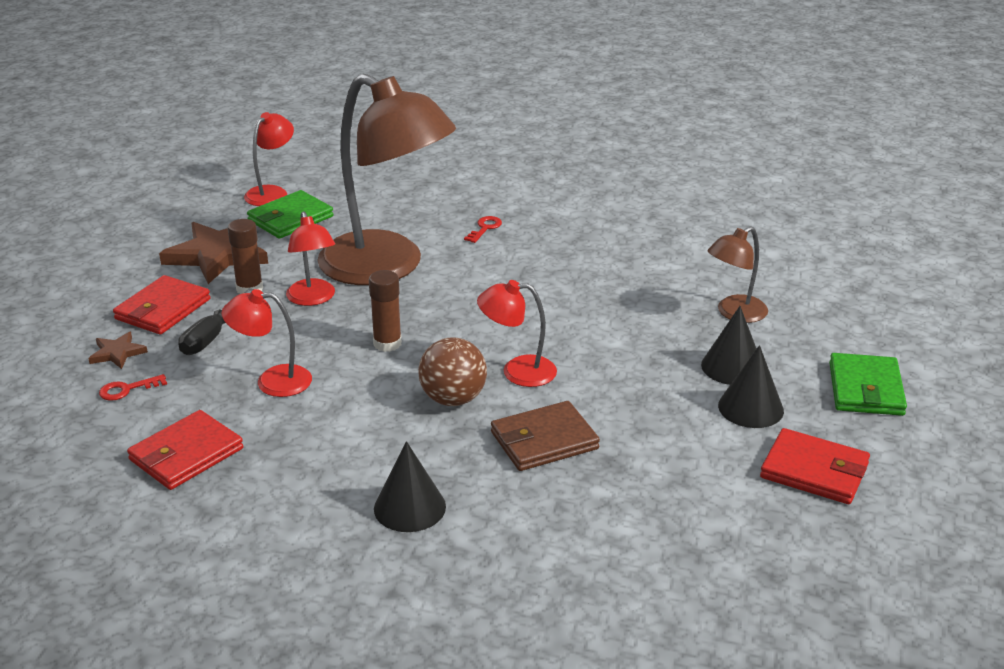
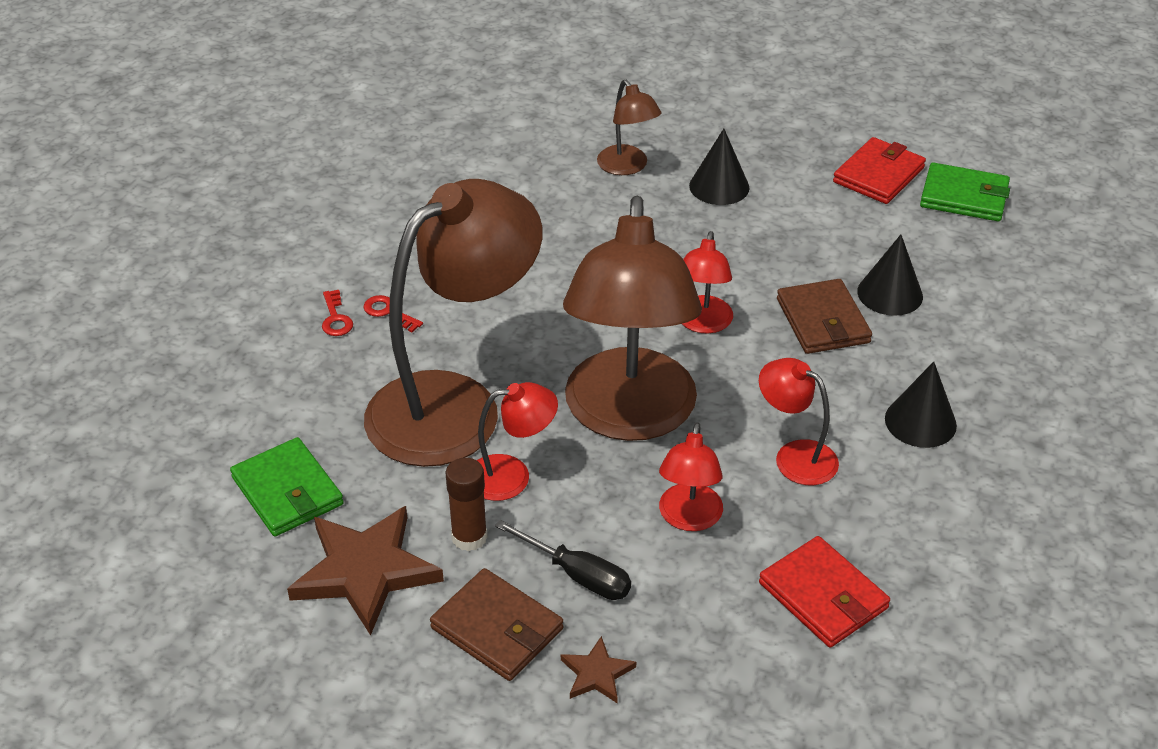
camera: 80 degrees left, 10 degrees up
red key [99,374,167,401] -> red key moved to [322,290,353,336]
red wallet [113,275,211,335] -> brown wallet [430,568,563,681]
red lamp [244,112,294,206] -> red lamp moved to [759,358,839,485]
brown glue stick [369,270,402,352] -> brown lamp [563,196,702,441]
brown ball [418,337,487,406] -> none
black cone [718,345,784,428] -> black cone moved to [857,235,923,316]
green wallet [829,353,907,416] -> green wallet moved to [920,162,1010,221]

